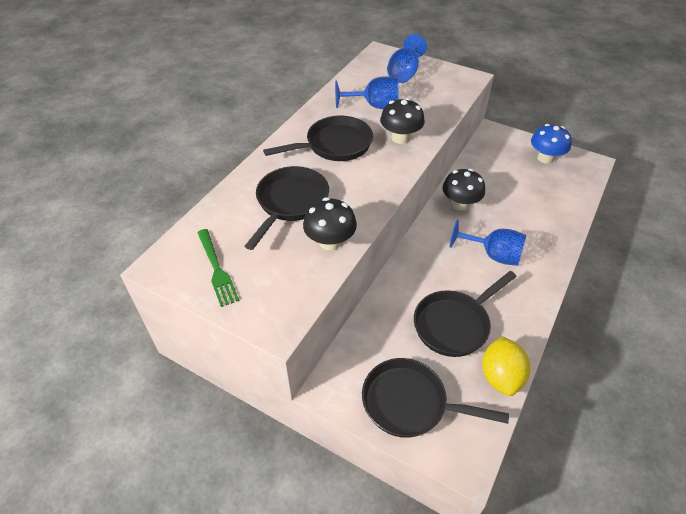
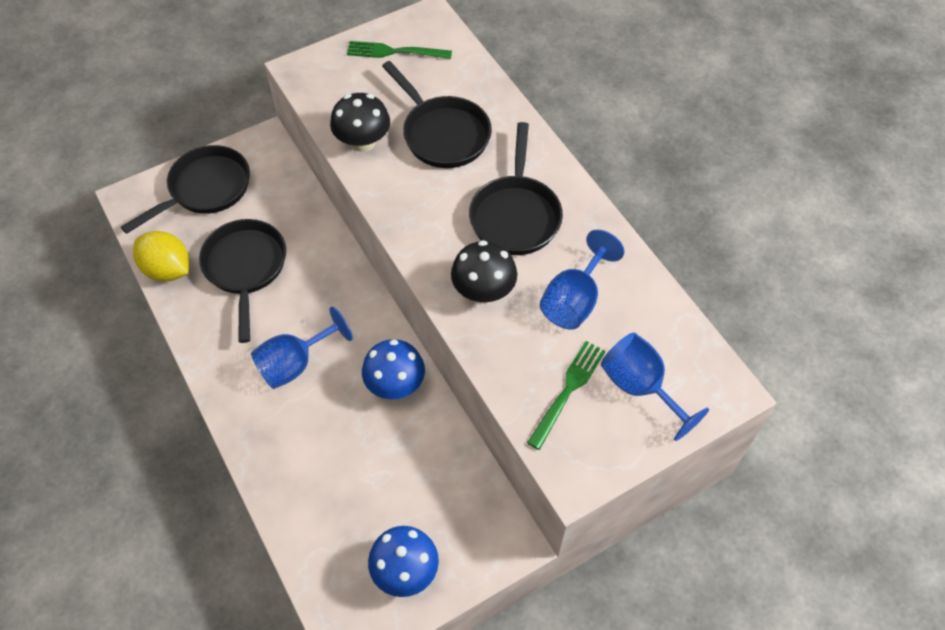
camera: 120 degrees right, 10 degrees up
black mushroom [443,169,485,211] -> blue mushroom [362,339,425,399]
none -> green fork [527,341,606,450]

